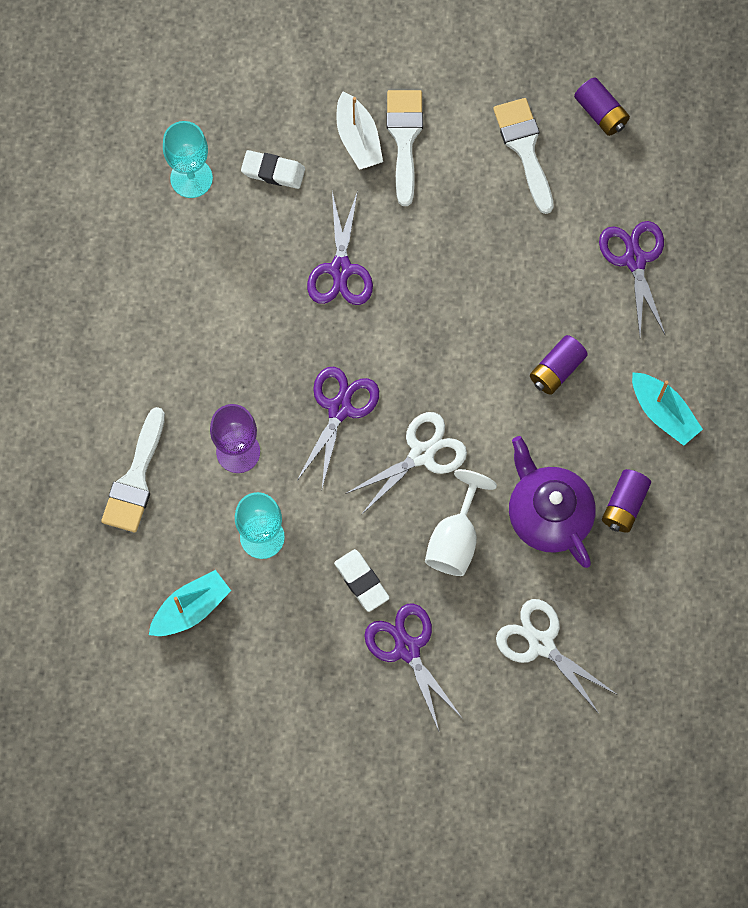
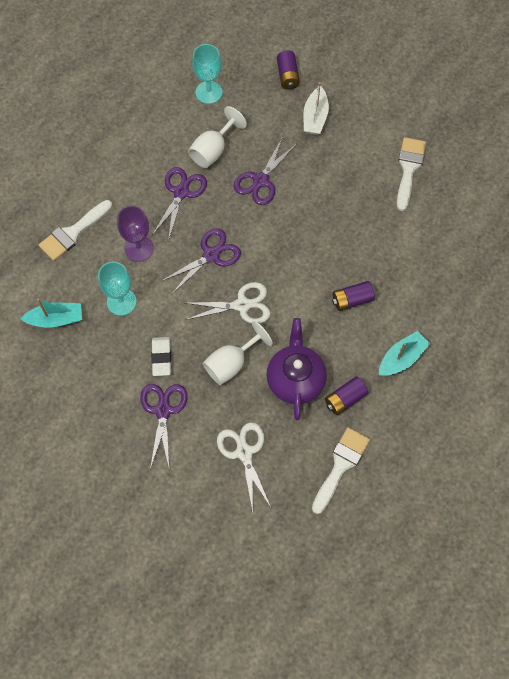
camera: 30 degrees right, 5 degrees down
white eraser [241,150,305,189] -> none
white brush [386,90,423,206] -> white brush moved to [312,427,370,514]
purple battery [574,78,630,136] -> purple battery moved to [277,50,300,90]
purple scissors [599,221,666,336] -> purple scissors moved to [152,167,207,241]
turquoise boat [632,372,703,446] -> turquoise boat turned 120 degrees counterclockwise [379,331,430,376]
none -> white goblet [188,106,247,168]

